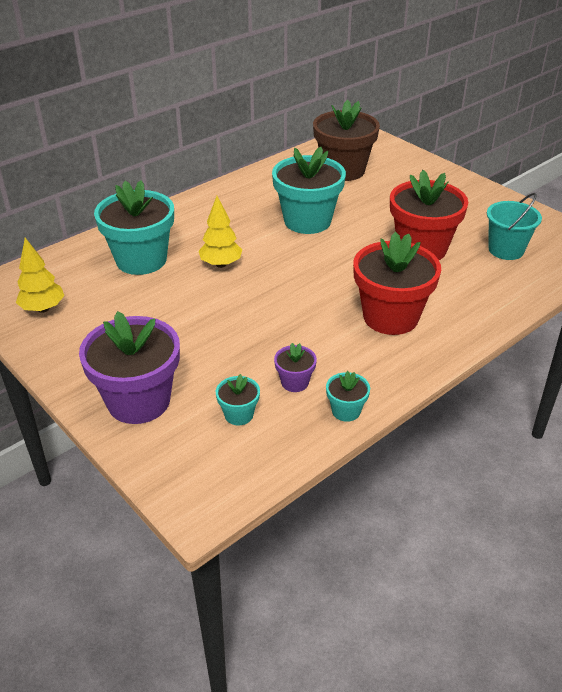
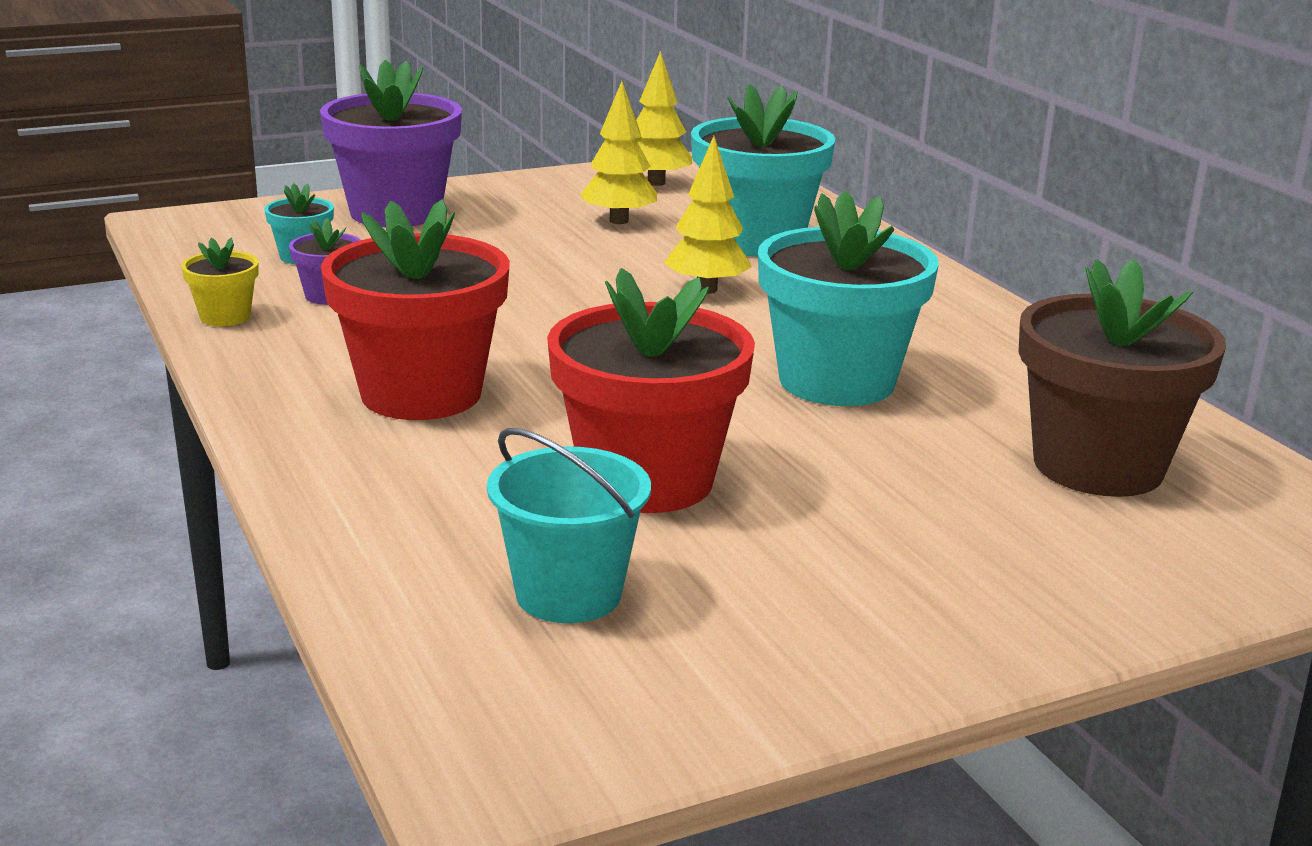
camera: 105 degrees right, 15 degrees down
turquoise flower pot [326,371,370,422] -> yellow flower pot [181,238,259,326]
none -> yellow tree [580,81,657,224]

